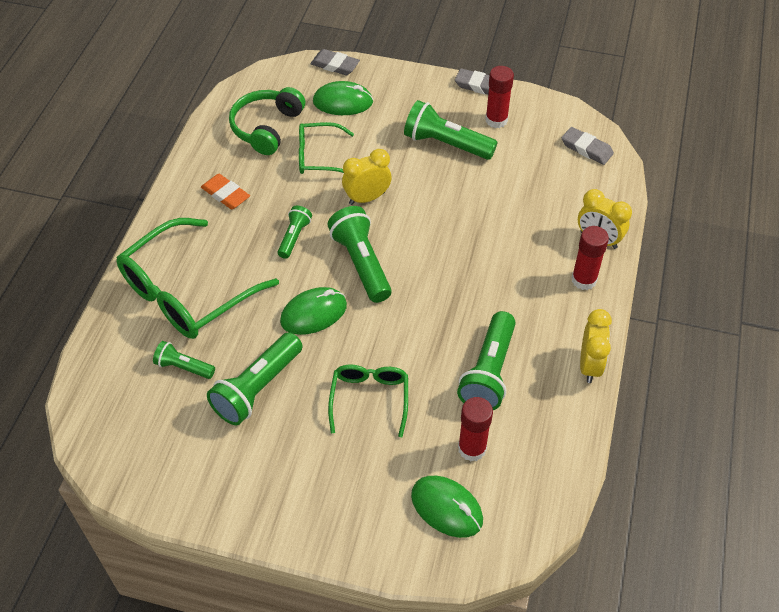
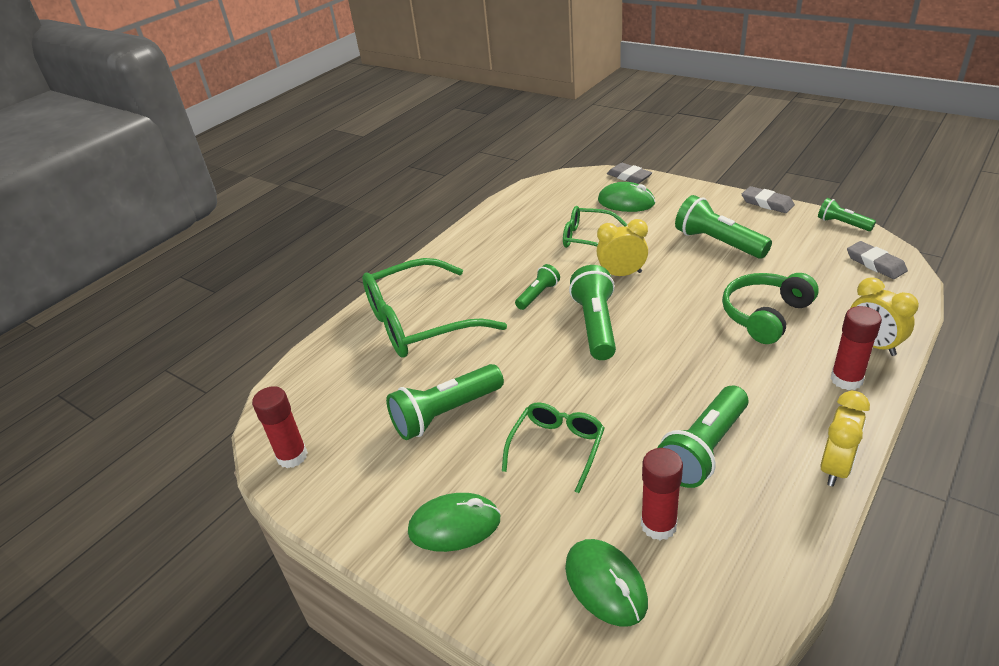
camera: 25 degrees right, 15 degrees down
green flashlight [153,341,215,379] -> green flashlight moved to [818,198,876,231]
orange eraser [201,174,250,209] -> none
green headphones [229,87,305,155] -> green headphones moved to [722,273,819,344]
green mouse [280,287,347,335] -> green mouse moved to [408,493,500,552]
red glue stick [485,66,514,128] -> red glue stick moved to [252,386,308,468]

